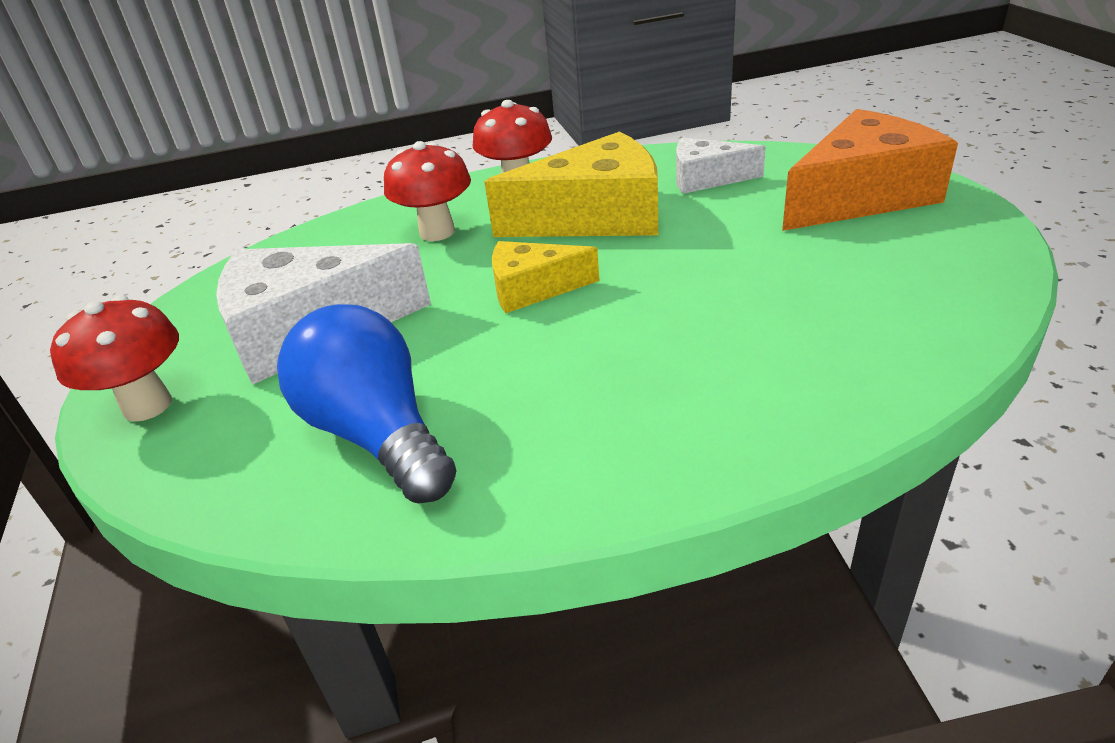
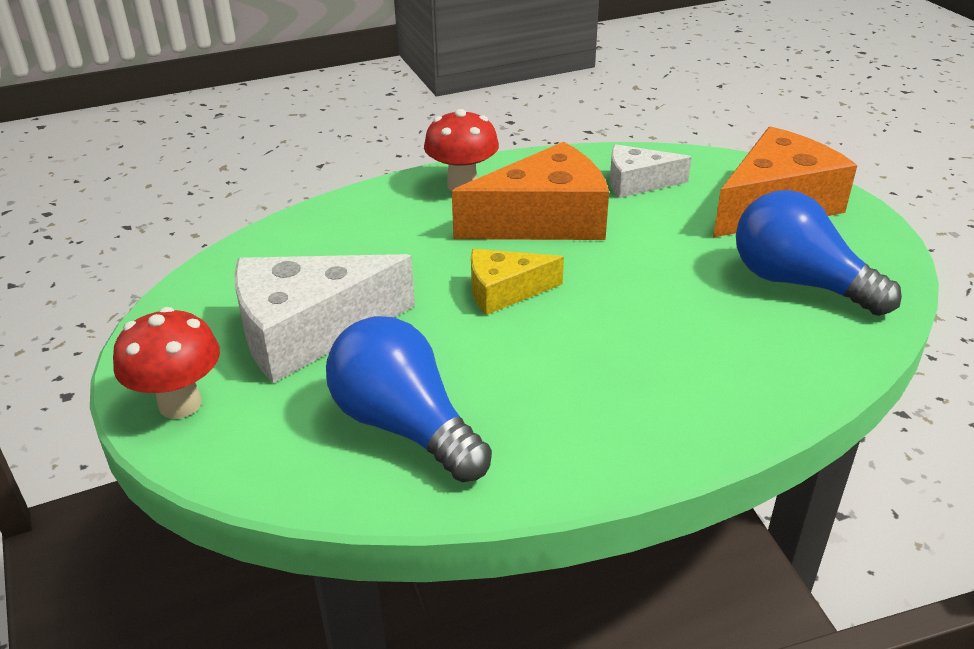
camera: 10 degrees left, 0 degrees up
red mushroom [384,141,471,241] -> none
yellow cheese [485,132,658,237] -> orange cheese [452,142,609,240]
none -> blue light bulb [736,190,902,316]

